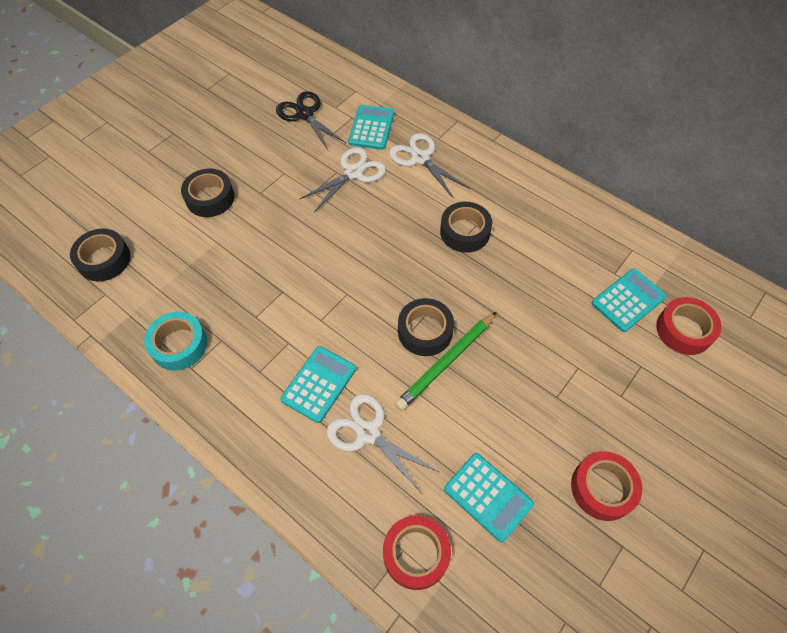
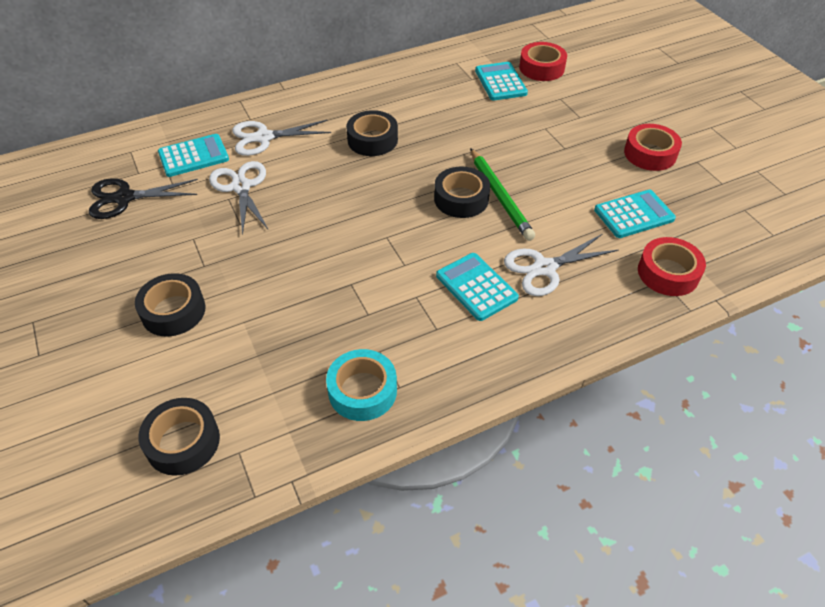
camera: 65 degrees left, 10 degrees down
turquoise calculator [348,105,394,150] -> turquoise calculator turned 120 degrees clockwise [158,134,229,177]

